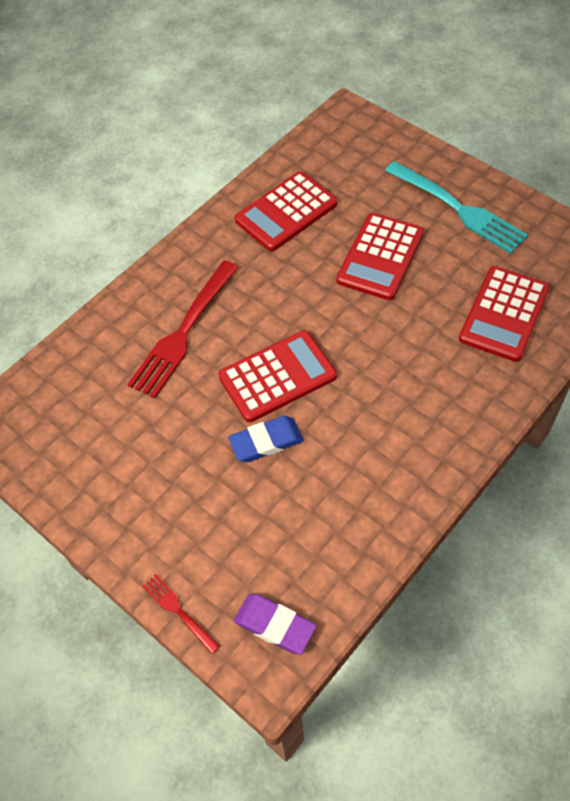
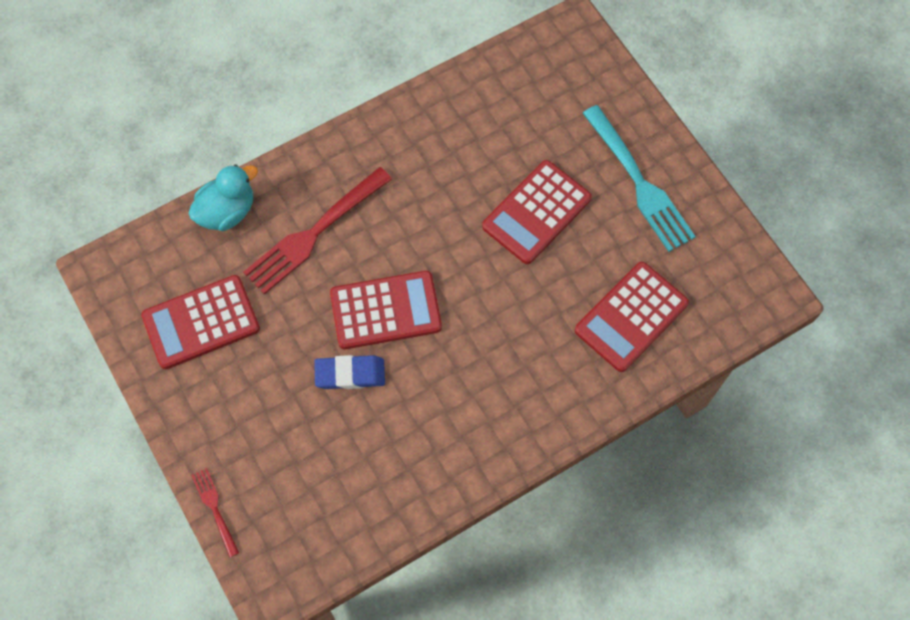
camera: 15 degrees right, 10 degrees up
purple eraser [234,594,316,655] -> none
red calculator [235,172,338,251] -> red calculator moved to [141,275,260,369]
none -> turquoise duck [188,164,258,231]

